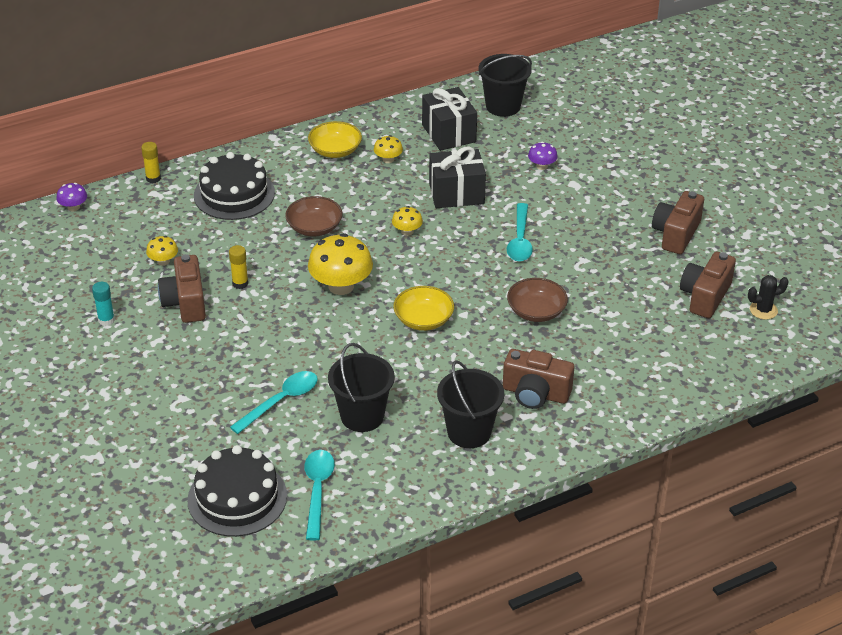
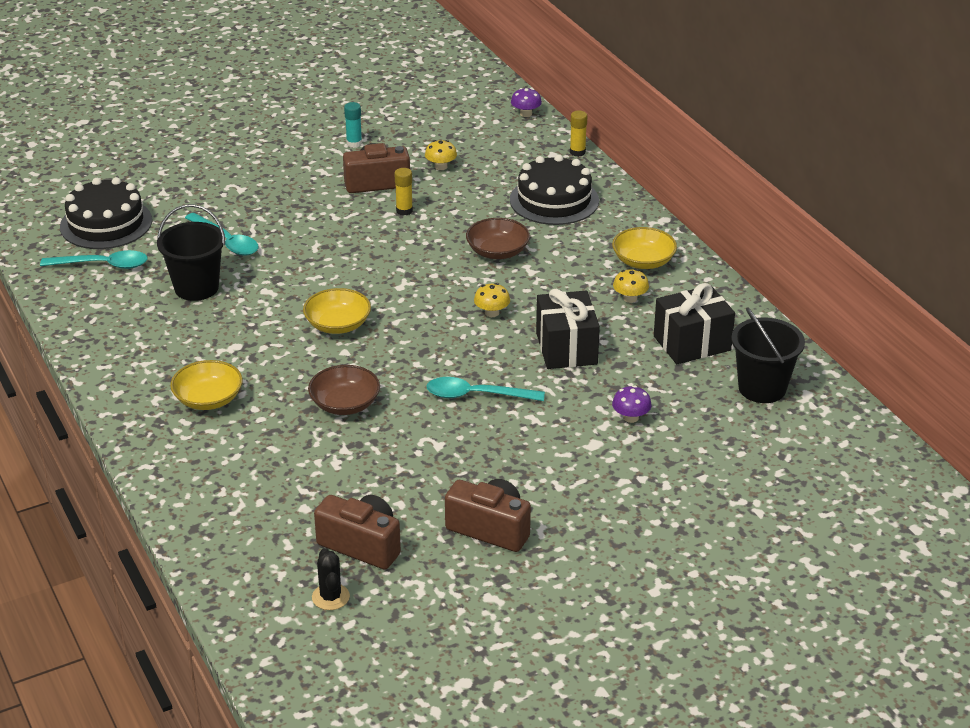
camera: 90 degrees right, 5 degrees down
yellow mushroom [308,233,373,295] -> none
black bucket [437,360,504,448] -> none
brown camera [503,349,574,409] -> yellow bowl [170,360,243,410]

